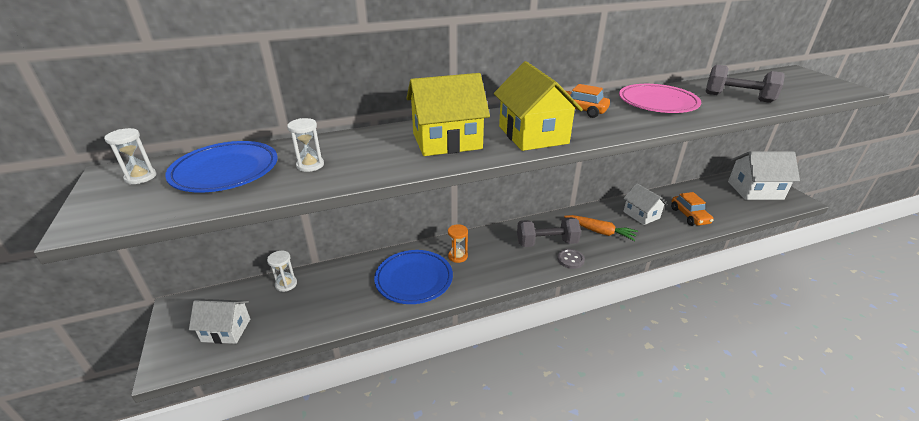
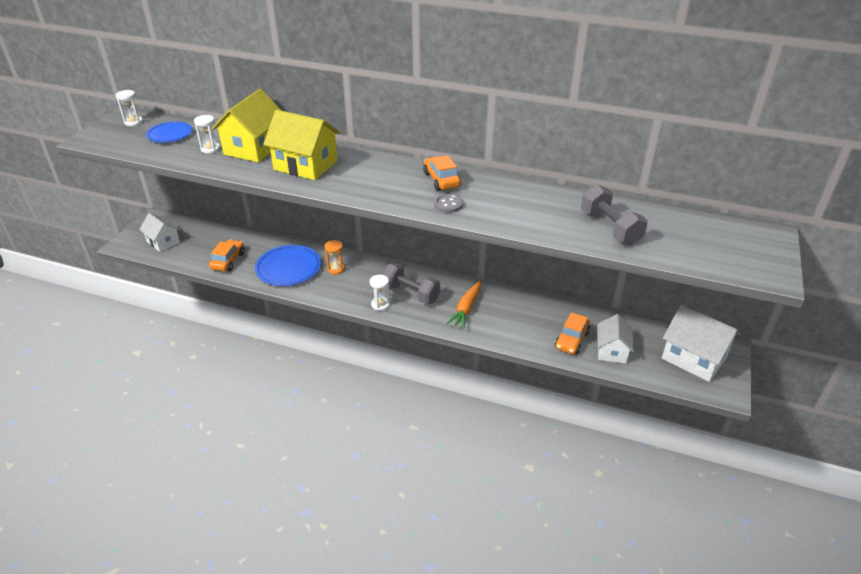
camera: 40 degrees right, 5 degrees up
blue plate [165,141,278,193] -> blue plate [146,121,193,143], size x0.65
white hourglass [267,251,297,292] -> white hourglass moved to [370,275,390,311]
yellow house [494,61,583,151] -> yellow house moved to [212,89,282,162]
grey button [557,249,585,269] -> grey button moved to [434,194,463,213]
orange carrot [564,215,638,241] -> orange carrot turned 45 degrees clockwise [446,281,481,328]
pink plate [619,84,701,113] -> none
white house [623,183,668,225] -> white house moved to [598,314,634,364]
none -> orange car [209,239,245,271]

